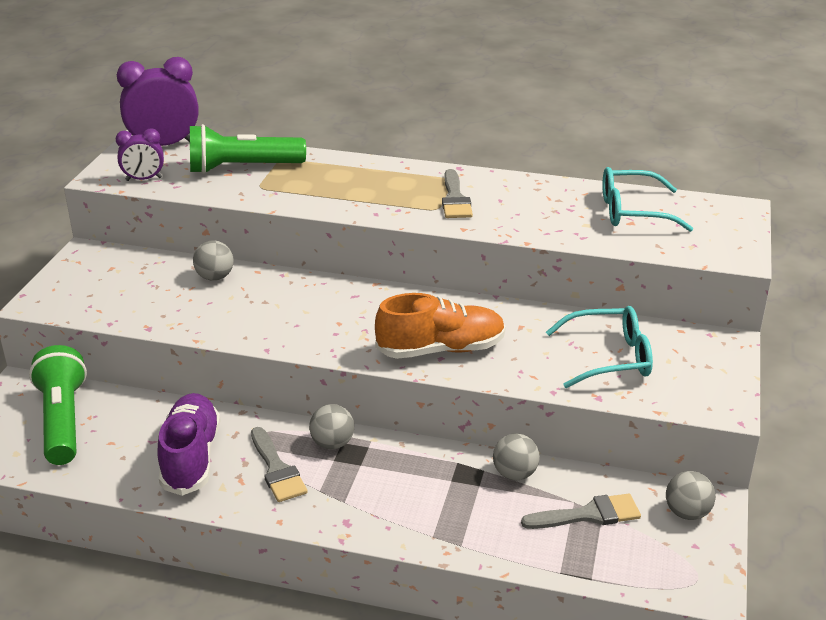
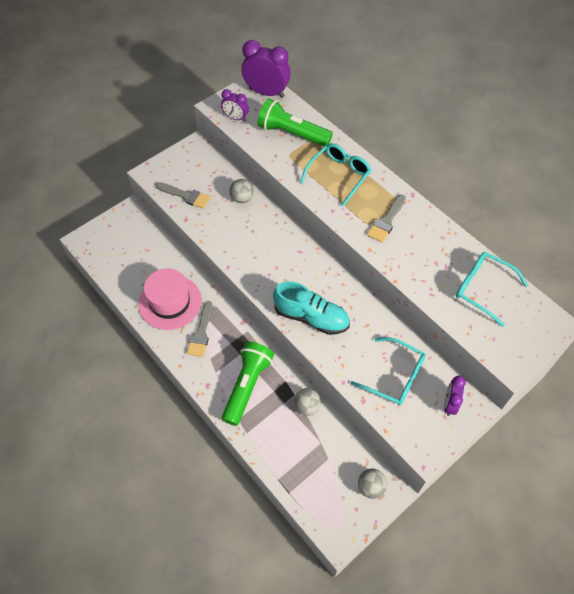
camera: 35 degrees right, 25 degrees up
green flashlight [29,345,87,465] -> green flashlight moved to [222,342,274,426]
purple shoe [158,393,220,496] -> pink hat [138,268,202,330]
grey ball [309,404,354,449] -> none
orange shoe [375,293,506,359] -> turquoise shoe [273,281,350,335]
grey brush [521,493,641,529] -> grey brush moved to [156,182,211,209]
none -> turquoise glasses [300,143,371,207]
none -> purple clock [444,376,466,416]

